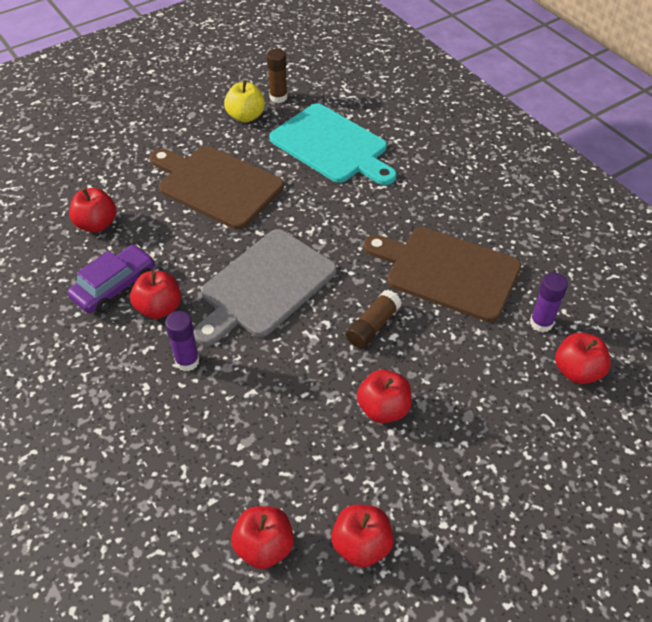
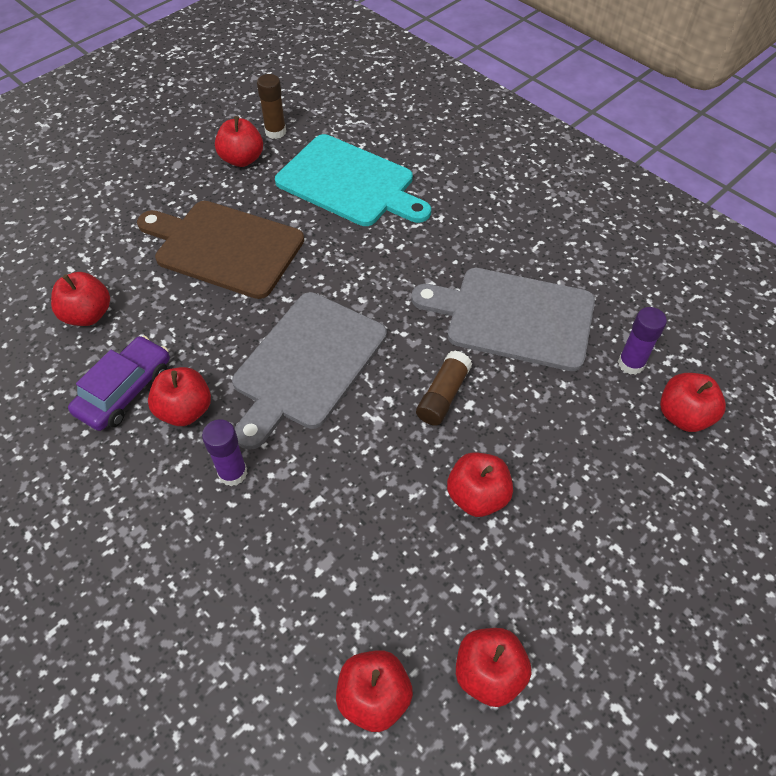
camera: 10 degrees left, 5 degrees up
yellow apple [224,80,265,123] -> red apple [215,116,263,167]
brown cutting board [363,227,521,322] -> grey cutting board [411,268,595,371]

